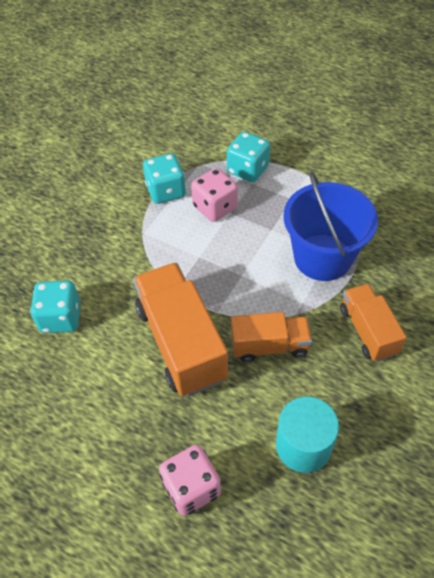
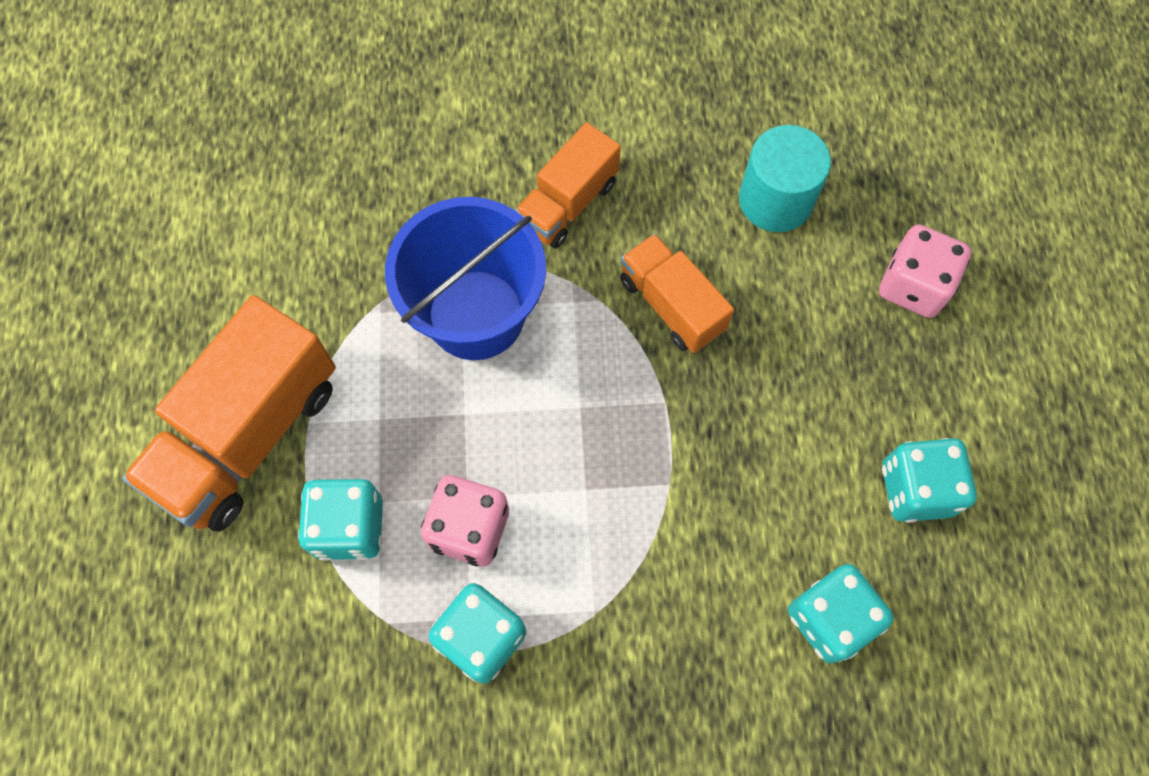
camera: 125 degrees left, 15 degrees up
orange truck [133,263,228,397] -> orange truck moved to [122,295,336,532]
none -> turquoise dice [882,438,977,523]

